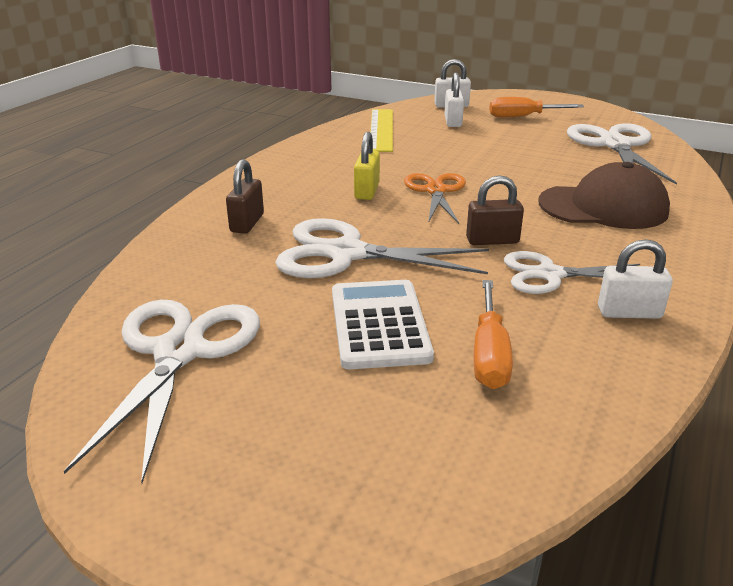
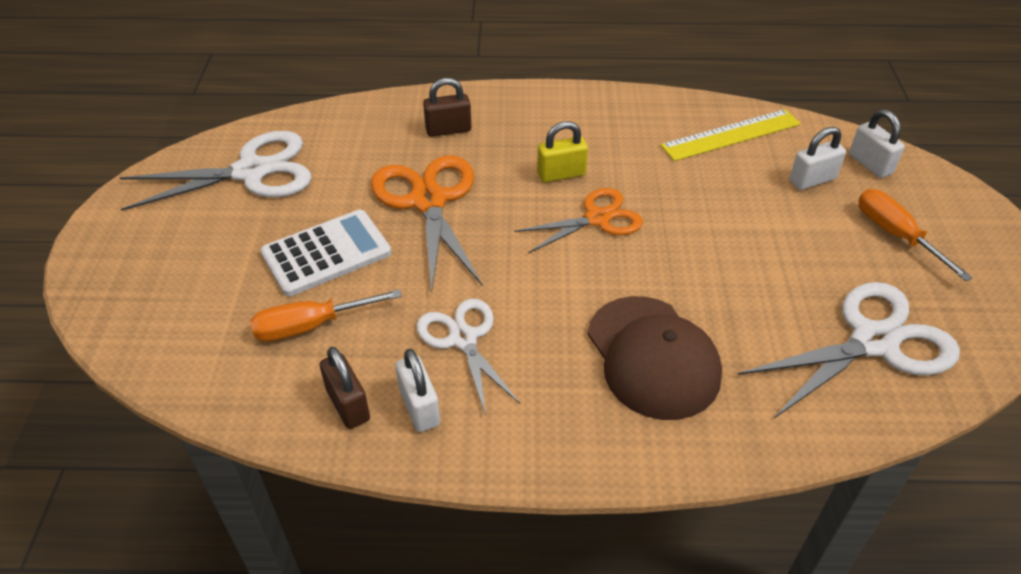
camera: 65 degrees right, 15 degrees up
white scissors [275,218,489,278] -> orange scissors [371,155,483,294]
brown padlock [466,175,524,245] -> brown padlock moved to [320,347,370,429]

